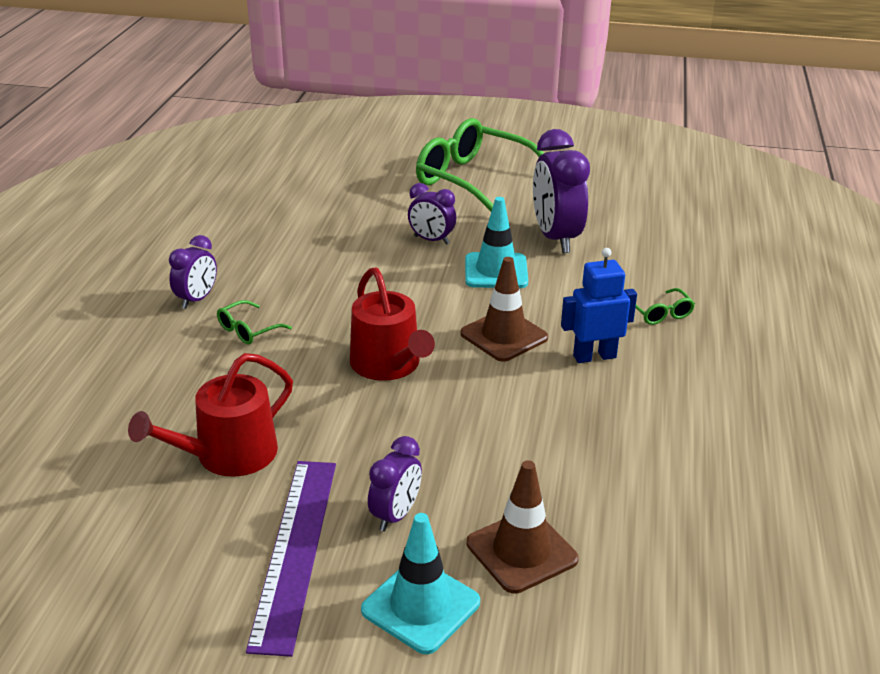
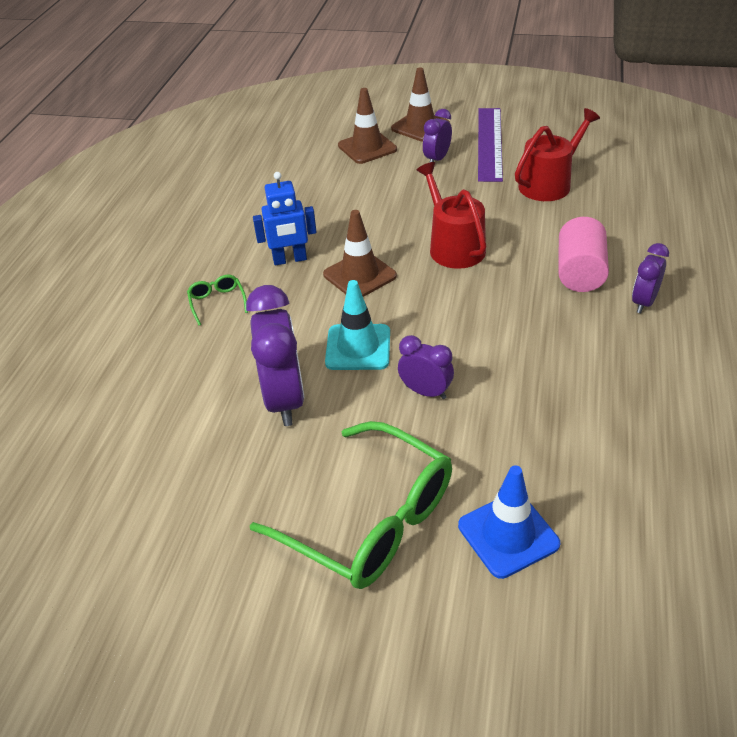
camera: 175 degrees left, 10 degrees up
green glasses [217,300,292,344] -> pink cylinder [559,217,609,292]
turquoise traffic cone [361,513,480,654] -> brown traffic cone [391,67,450,142]
none -> blue traffic cone [458,465,560,579]

